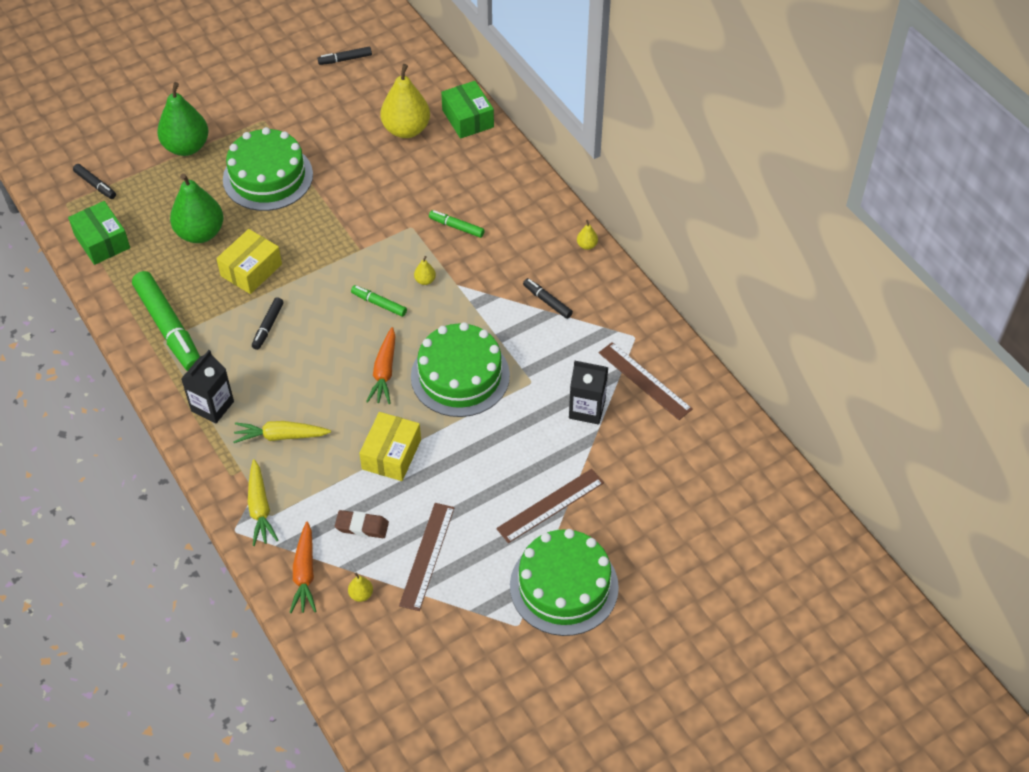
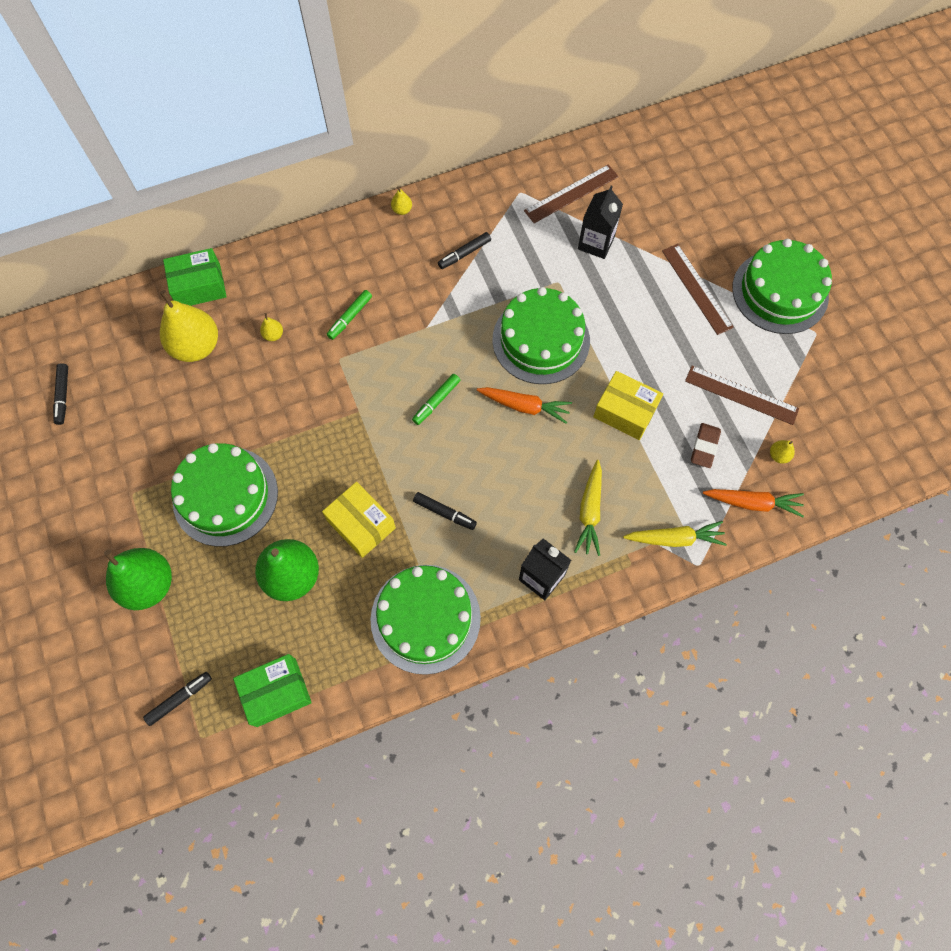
camera: 80 degrees left, 15 degrees up
green marker [132,271,200,371] -> green cake [370,565,481,675]
yellow pear [414,256,436,285] -> yellow pear moved to [260,313,283,341]

